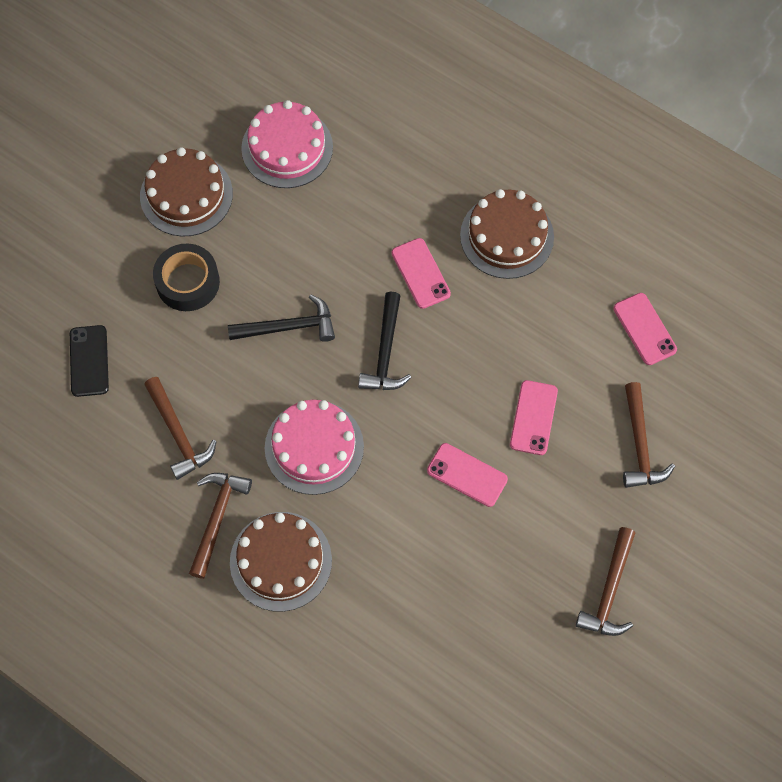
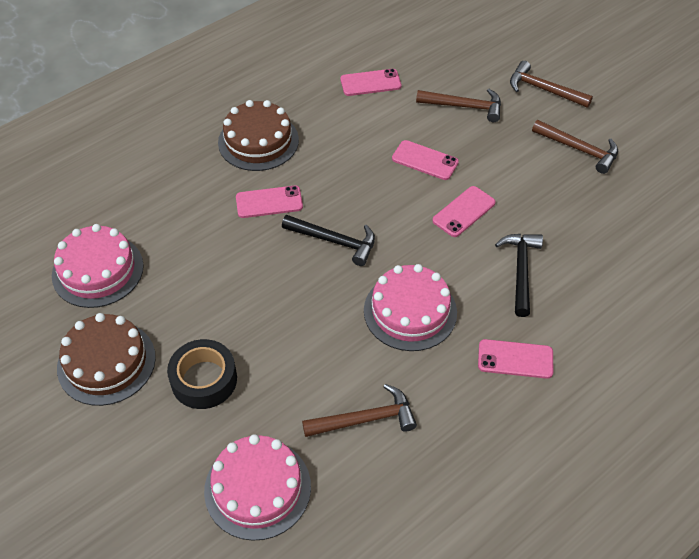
camera: 75 degrees left, 15 degrees down
black phone [70,325,109,397] -> pink cake [204,434,311,541]
brown hammer [189,473,252,579] -> brown hammer moved to [510,61,593,108]
black hammer [228,295,335,342] -> black hammer moved to [495,234,543,317]
brown cake [230,512,332,612] -> pink phone [478,339,553,379]

